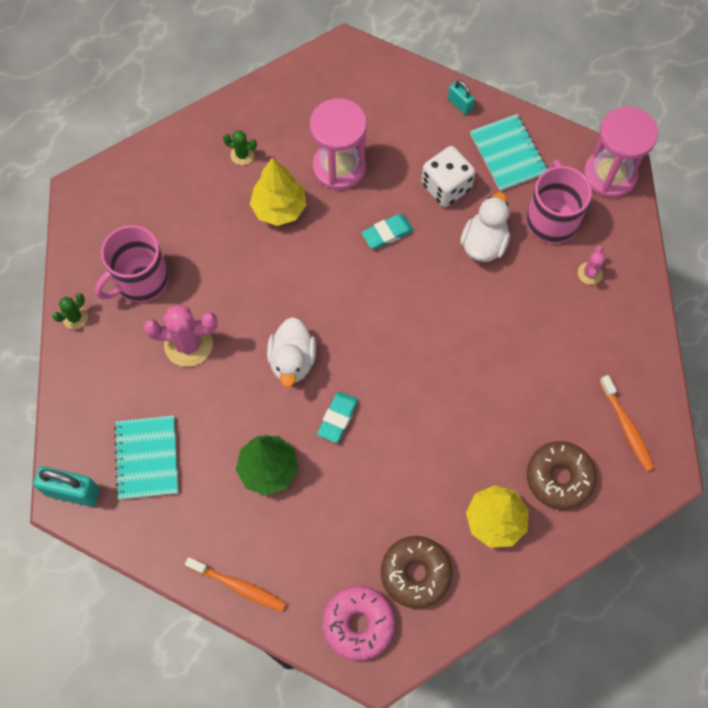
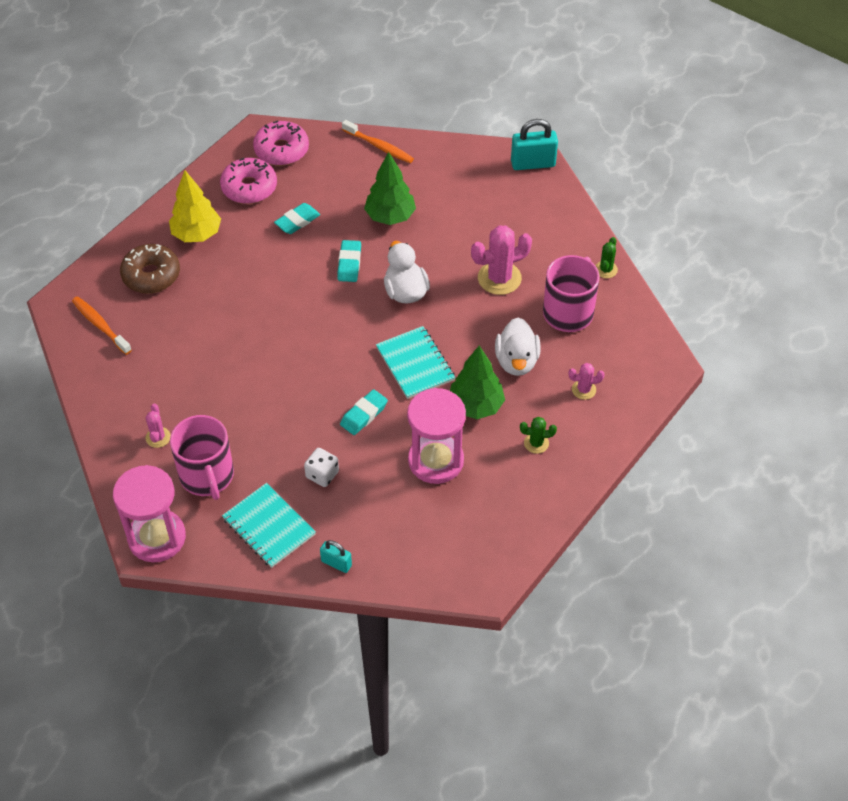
camera: 160 degrees right, 15 degrees down
turquoise notebook [114,416,178,500] -> turquoise notebook moved to [376,326,455,399]
orange toothbrush [185,557,286,612] -> orange toothbrush turned 150 degrees counterclockwise [342,120,414,163]
yellow tree [250,157,307,226] -> green tree [450,346,505,419]
brown donut [381,536,452,609] -> pink donut [220,158,277,204]
white dice [421,146,475,207] -> white dice [304,448,339,487], size x0.64
white duck [460,192,510,262] -> white duck moved to [495,317,541,376]
none -> turquoise eraser [274,203,320,234]
none -> pink cactus [568,363,605,400]

